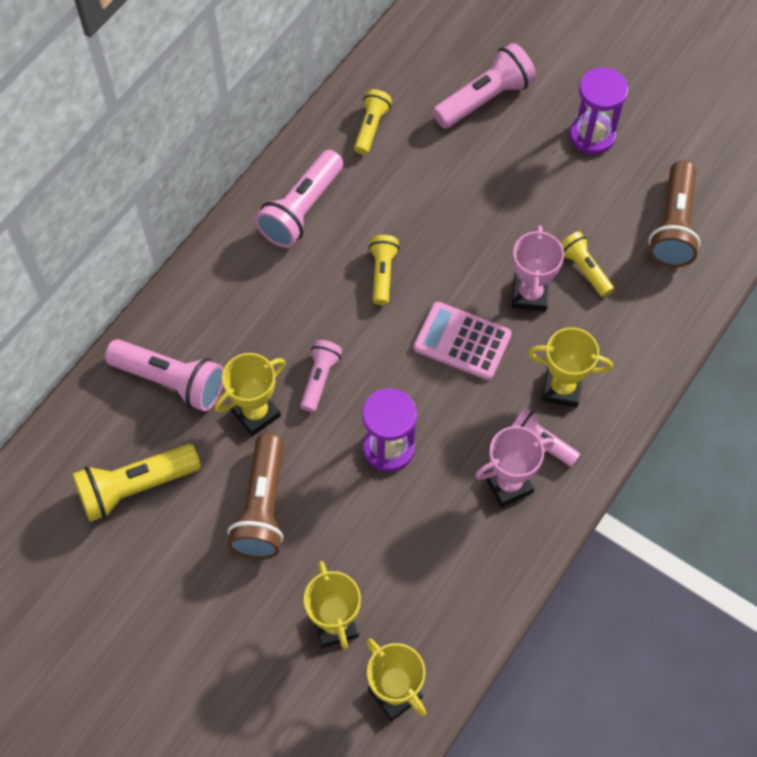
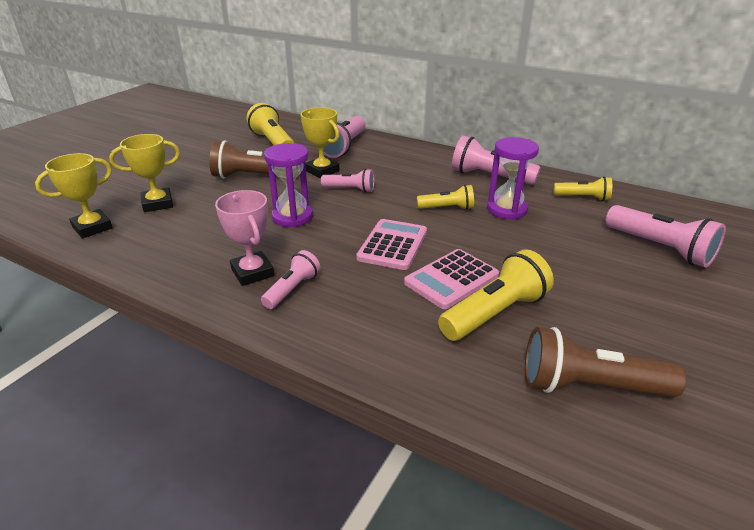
camera: 85 degrees right, 30 degrees down
pink trophy [512,225,564,312] -> pink calculator [404,249,499,309]
yellow trophy [528,327,613,407] -> none
yellow flashlight [561,231,614,297] -> yellow flashlight [438,249,554,341], size x1.66
purple hourglass [569,68,628,155] -> purple hourglass moved to [487,137,539,220]

